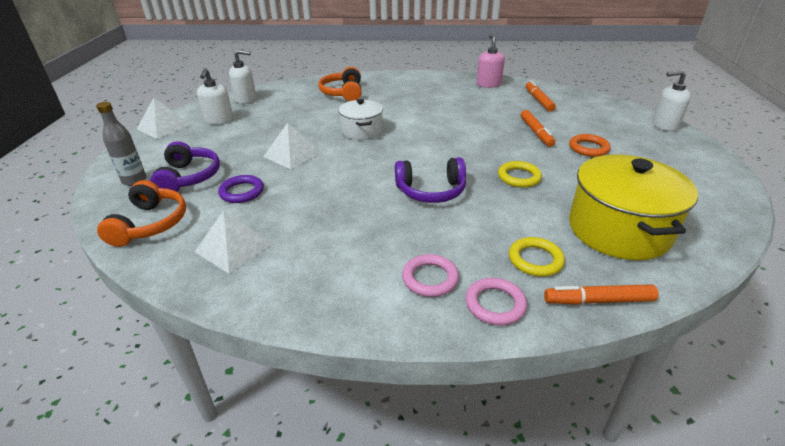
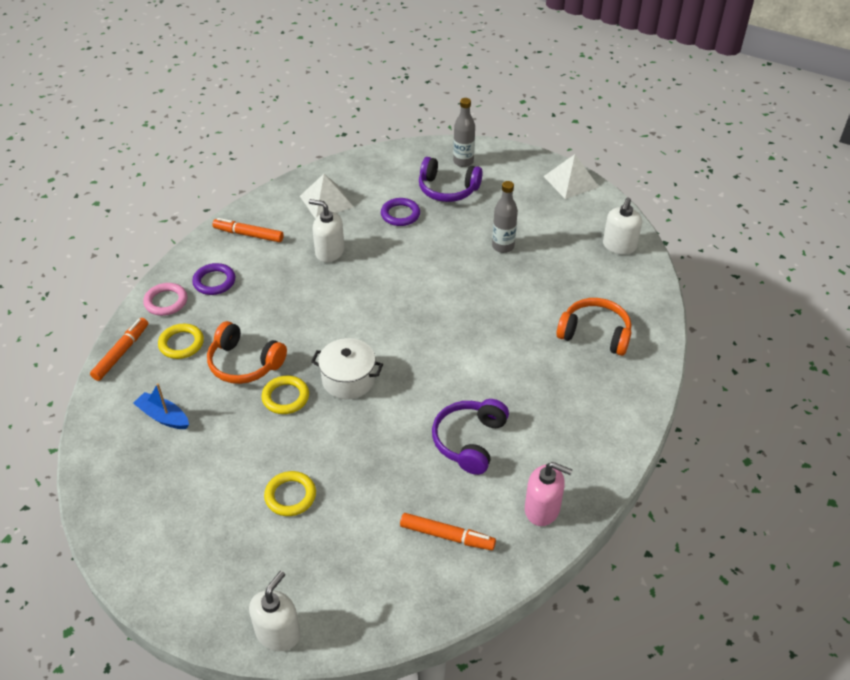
camera: 115 degrees right, 10 degrees up
orange headphones [97,180,186,247] -> orange headphones moved to [207,321,287,384]
white soap dispenser [197,68,233,125] -> white soap dispenser moved to [309,199,344,262]
white pyramid [263,123,322,170] -> none
white pot [338,99,383,140] -> white pot moved to [311,338,383,399]
purple headphones [395,157,466,203] -> purple headphones moved to [432,399,509,475]
pink ring [402,254,459,297] -> purple ring [192,263,235,295]
orange marker [521,110,555,147] -> orange marker moved to [212,218,284,242]
orange ring [569,134,611,157] -> yellow ring [264,471,316,516]
yellow pot [569,155,698,260] -> blue boat [133,383,189,429]
none -> grey bottle [492,181,518,253]

